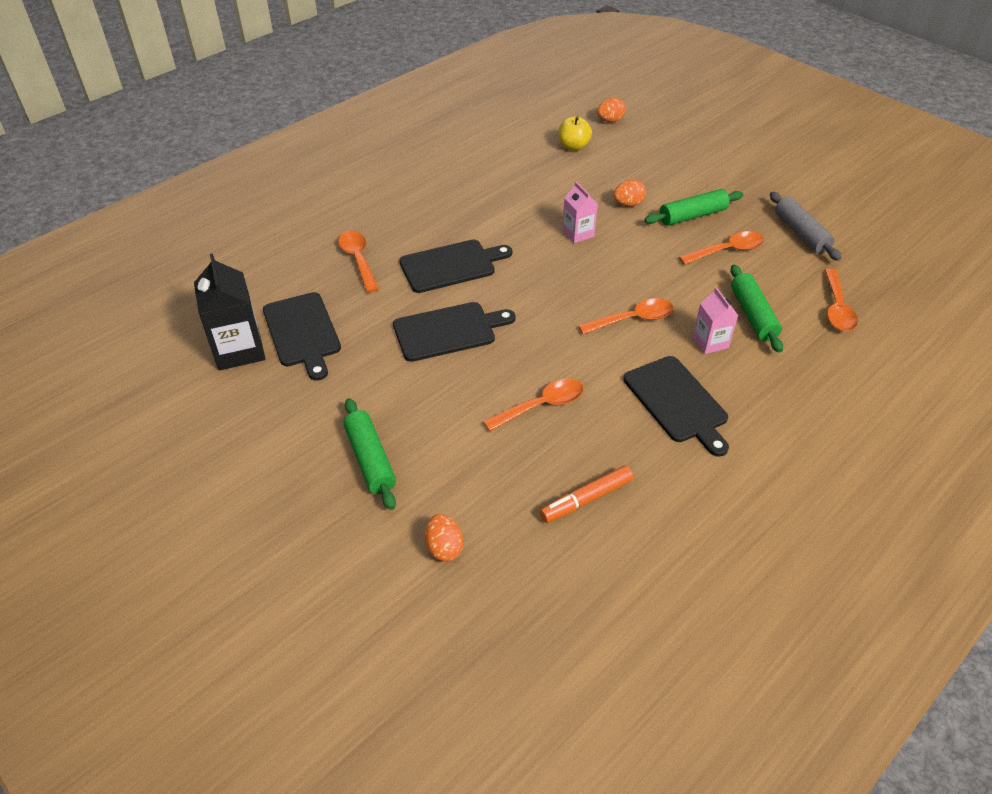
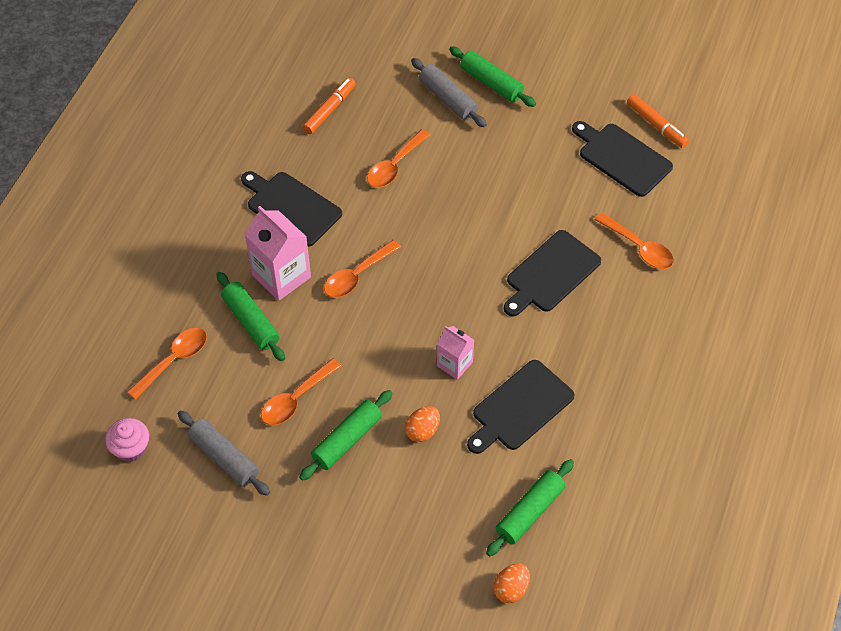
camera: 155 degrees right, 10 degrees up
black carton [194,254,265,370] -> orange marker [627,94,689,148]
black cutting board [393,302,515,362] -> black cutting board moved to [467,360,575,454]
orange egg [425,514,463,562] -> none
yellow apple [558,116,592,151] -> green rolling pin [486,459,574,556]
pink carton [693,287,738,354] -> pink carton [244,206,311,301], size x1.69
orange spoon [824,269,858,331] -> orange spoon turned 60 degrees clockwise [127,328,207,400]
none -> pink cupcake [105,418,149,462]
none -> grey rolling pin [411,58,487,127]

